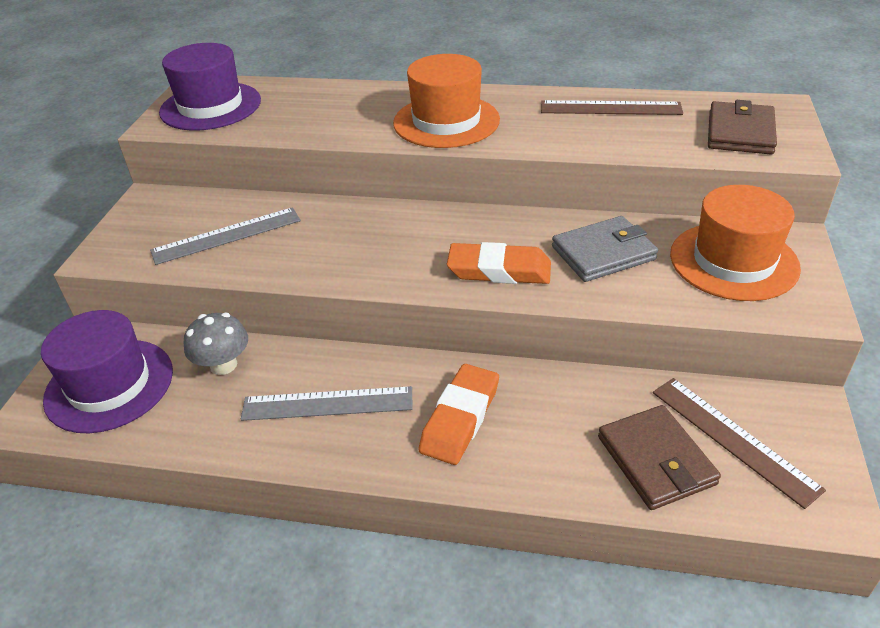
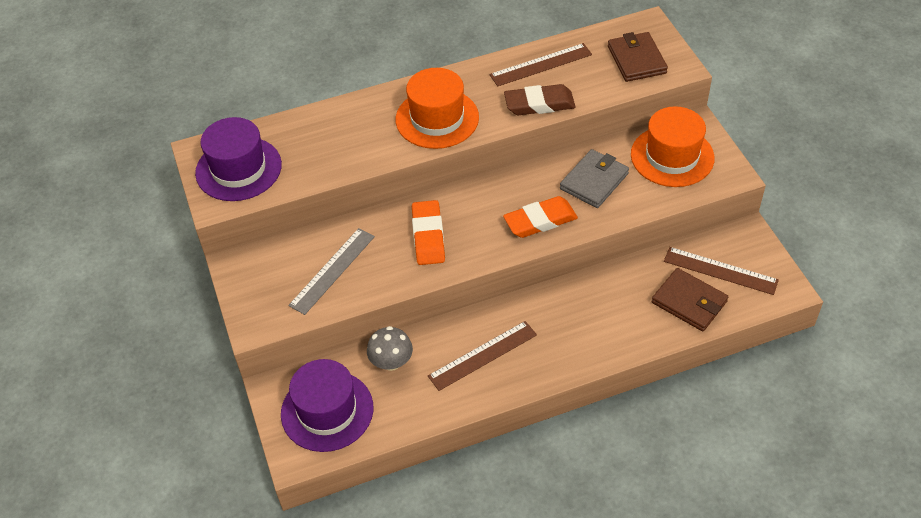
camera: 30 degrees left, 10 degrees up
grey ruler [241,386,413,421] -> brown ruler [428,321,537,391]
orange eraser [419,364,499,465] -> orange eraser moved to [412,200,445,265]
none -> brown eraser [504,84,576,115]

